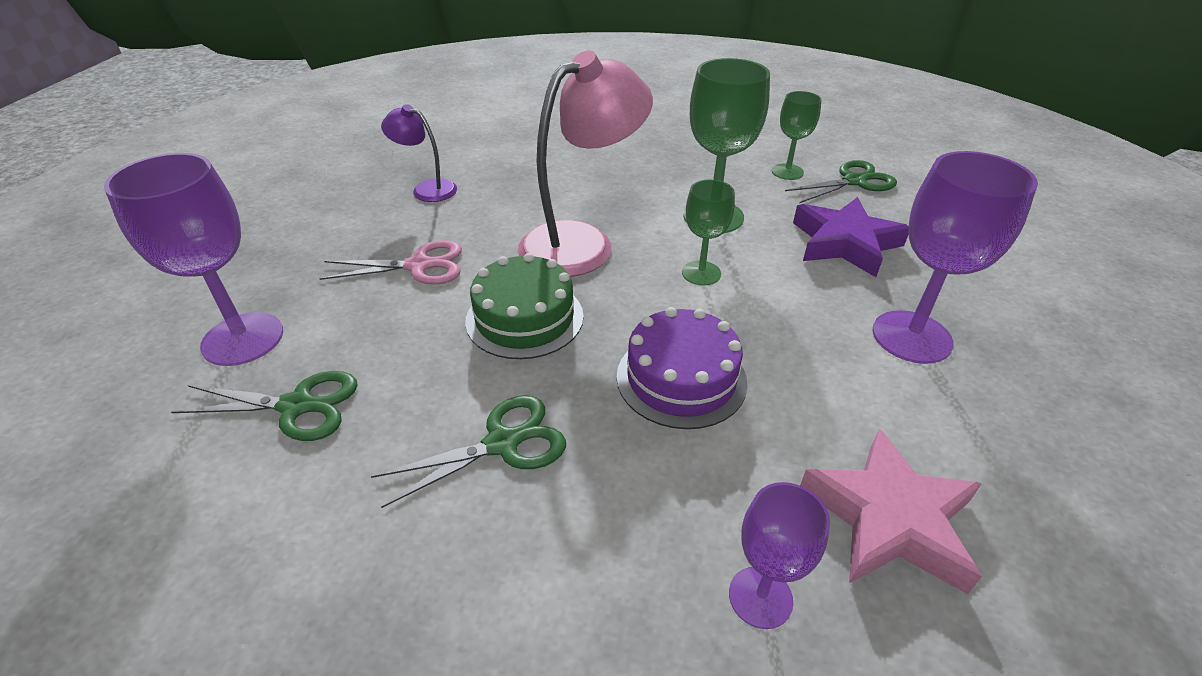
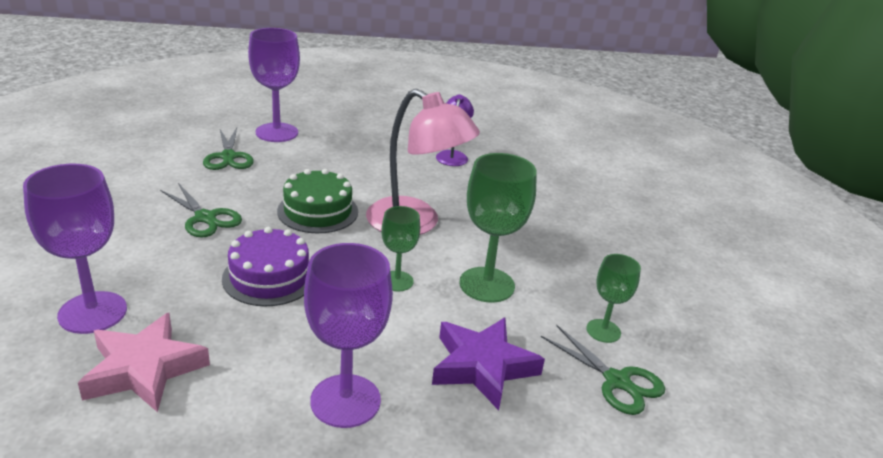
camera: 70 degrees right, 10 degrees down
pink scissors [319,240,462,284] -> none
purple goblet [729,482,830,629] -> purple goblet [23,164,127,334], size x1.73

